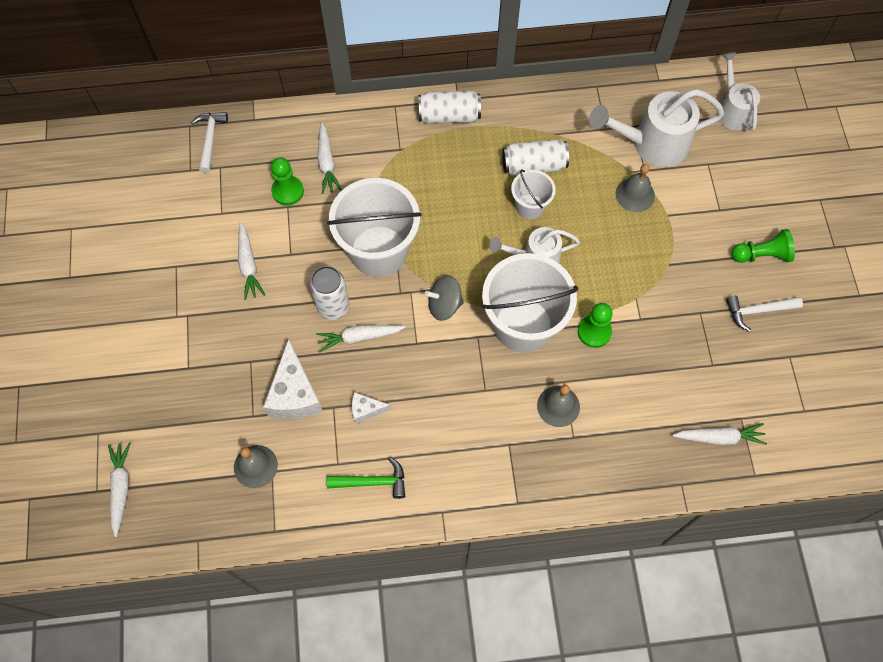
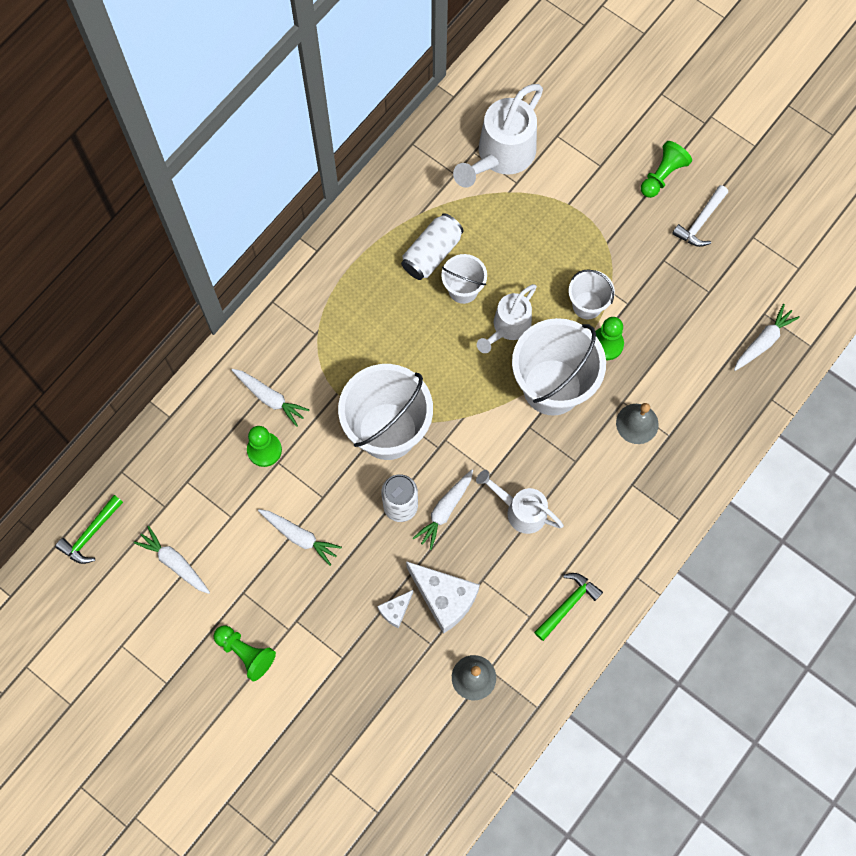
camera: 45 degrees left, 5 degrees up
white carrot [108,442,131,537] -> white carrot moved to [134,526,210,594]
white hammer [191,112,228,173] -> none
white cheese [352,392,391,424] -> white cheese moved to [377,590,413,629]
white can [418,91,481,124] -> none
grey spinning top [425,275,464,321] -> none
grey bell [616,164,655,212] -> none
white watering can [719,52,760,131] -> white watering can moved to [476,470,564,534]
none -> green hammer [55,495,123,564]
none -> green pawn [213,625,276,681]
none -> white bucket [569,270,615,319]

